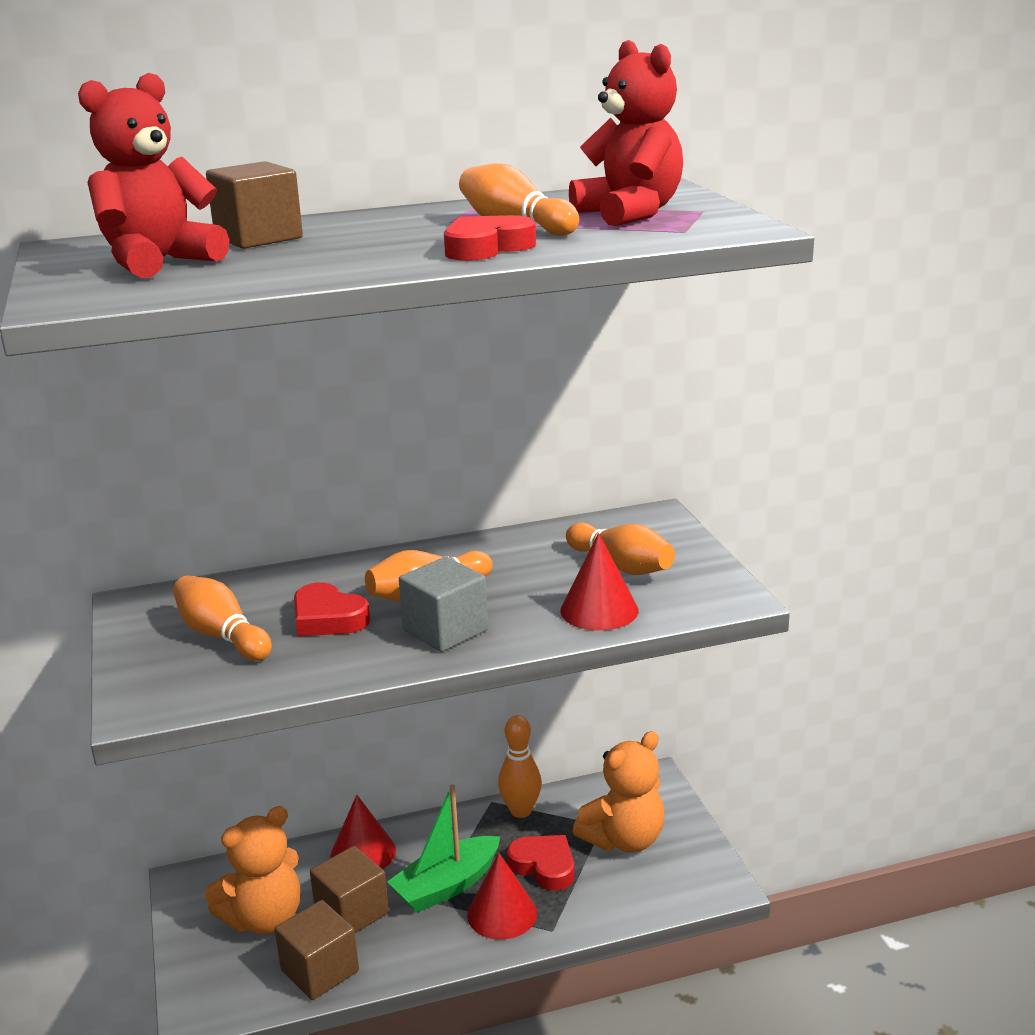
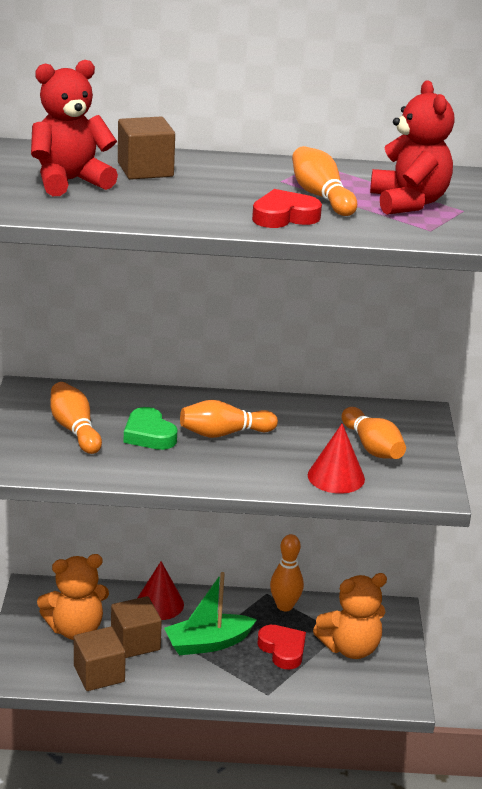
camera: 15 degrees right, 5 degrees up
red heart [294,582,370,636] -> green heart [124,407,177,450]
grey cube [399,557,488,652] -> none
red cone [467,853,537,940] -> none

